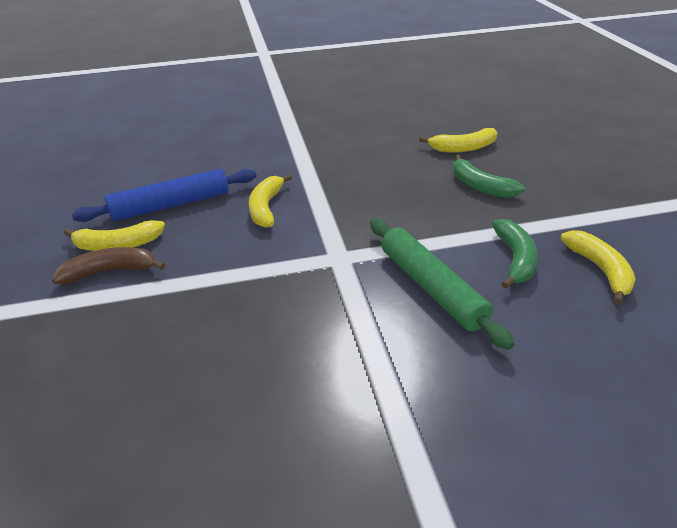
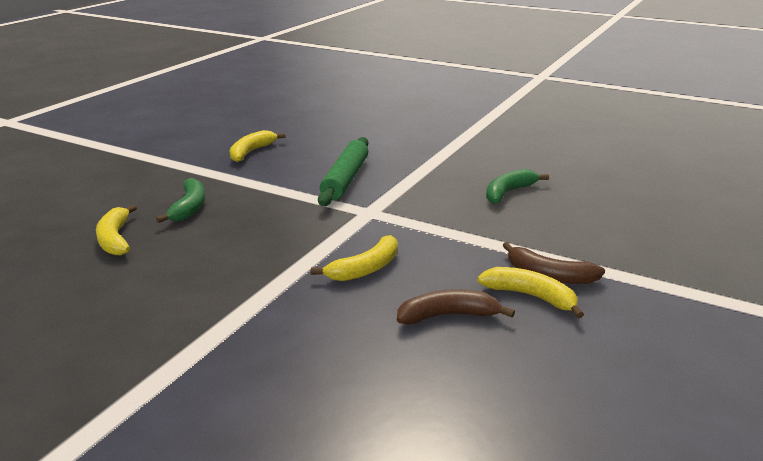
camera: 140 degrees left, 10 degrees down
blue rolling pin [72,169,257,222] -> brown banana [397,289,515,325]
yellow banana [419,128,497,152] -> yellow banana turned 135 degrees counterclockwise [96,204,137,255]
green banana [492,219,538,289] -> green banana moved to [486,169,549,204]

